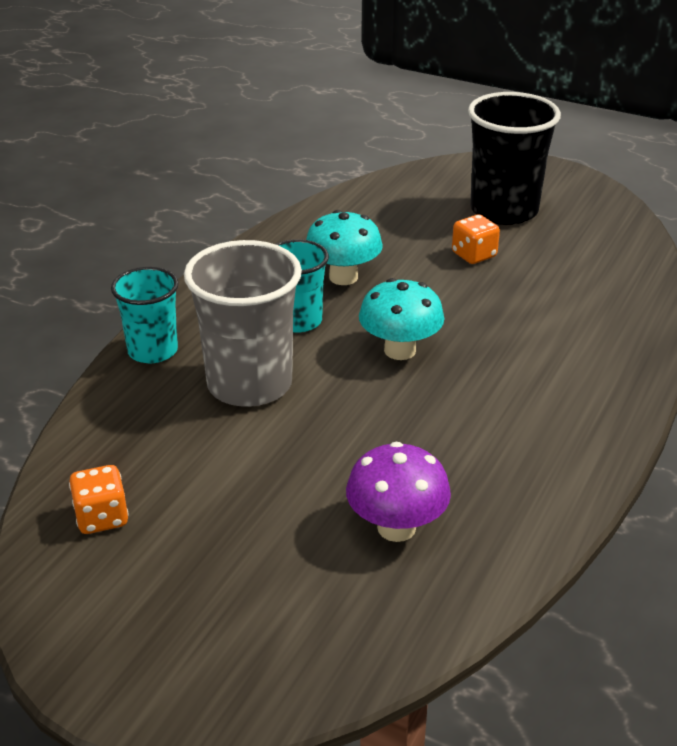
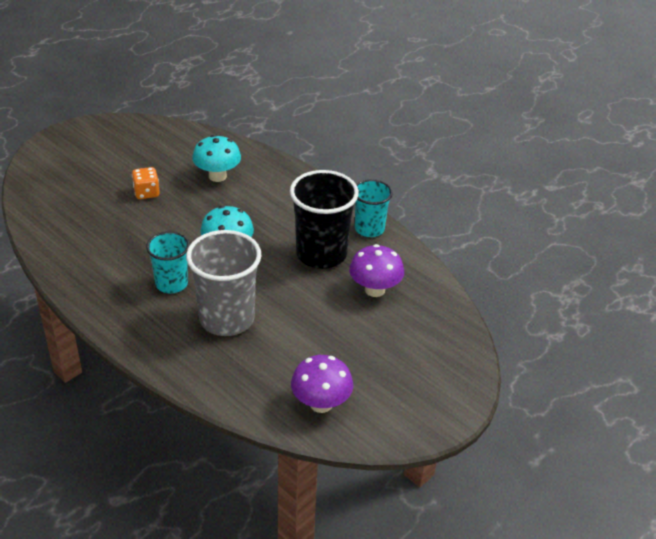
camera: 75 degrees left, 5 degrees up
orange dice [69,465,129,534] -> purple mushroom [291,355,353,413]
turquoise cup [111,267,179,363] -> turquoise cup moved to [355,179,393,237]
turquoise mushroom [306,210,383,285] -> turquoise mushroom moved to [192,135,241,182]
black cup [468,92,561,225] -> black cup moved to [290,170,359,269]

